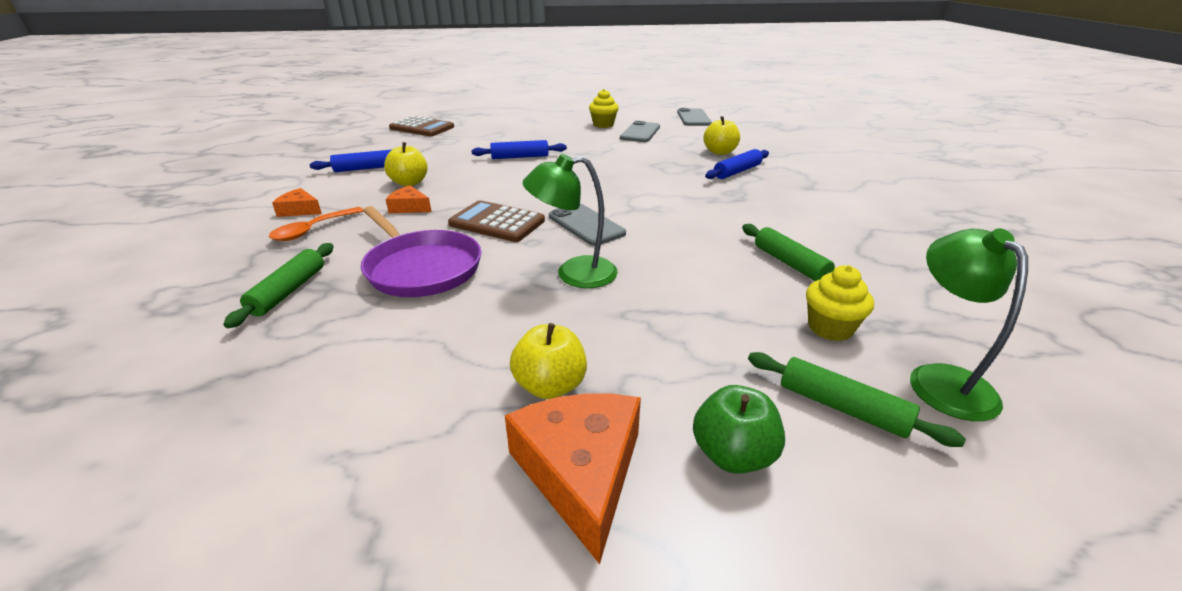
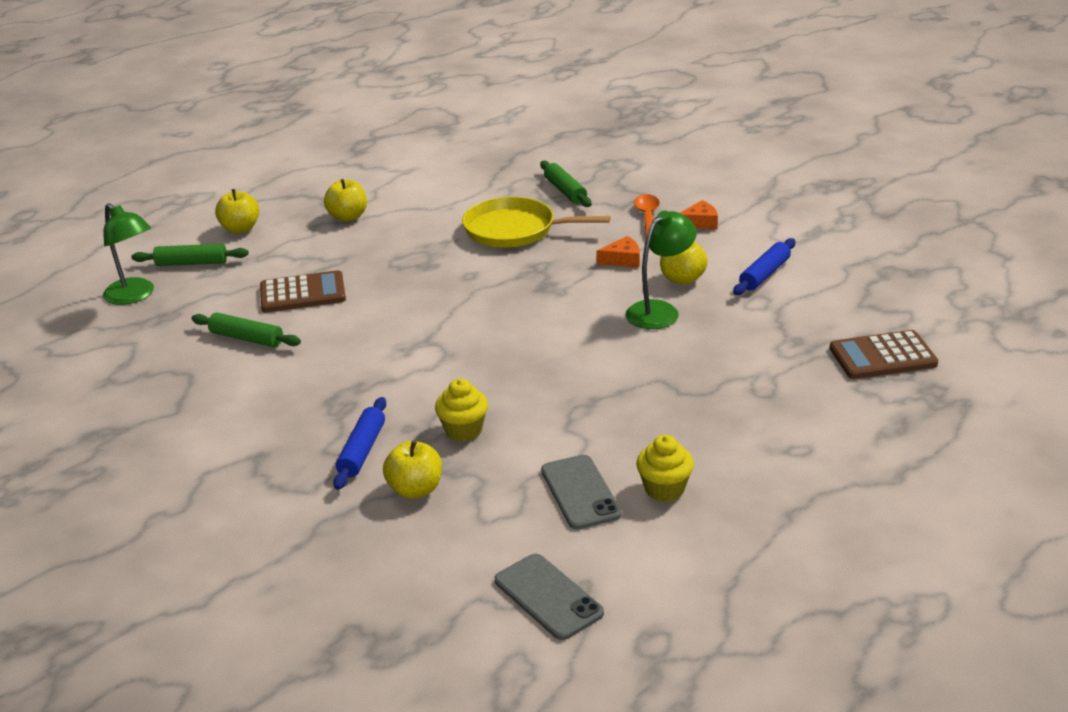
camera: 145 degrees right, 0 degrees up
purple pan [361,206,481,297] -> yellow pan [462,197,611,248]
brown calculator [448,200,545,242] -> brown calculator moved to [260,270,346,313]
blue rolling pin [471,140,567,159] -> none
orange cheese [505,393,641,564] -> none
green lamp [523,154,618,288] -> green lamp moved to [625,210,697,329]
grey phone [549,204,626,246] -> none
green apple [693,385,785,474] -> yellow apple [215,189,259,233]
yellow cupcake [806,265,874,341] -> yellow cupcake moved to [435,379,488,442]

